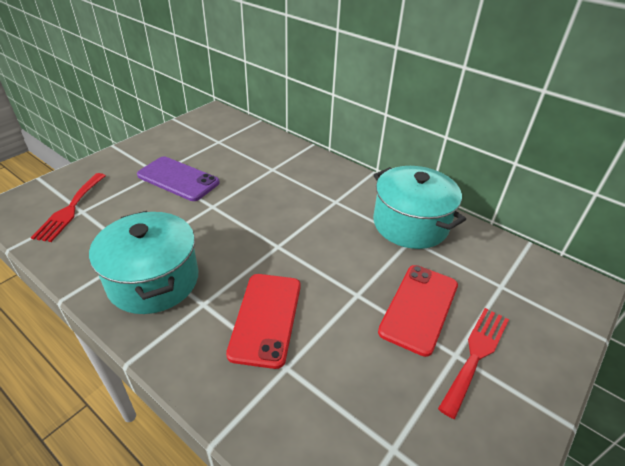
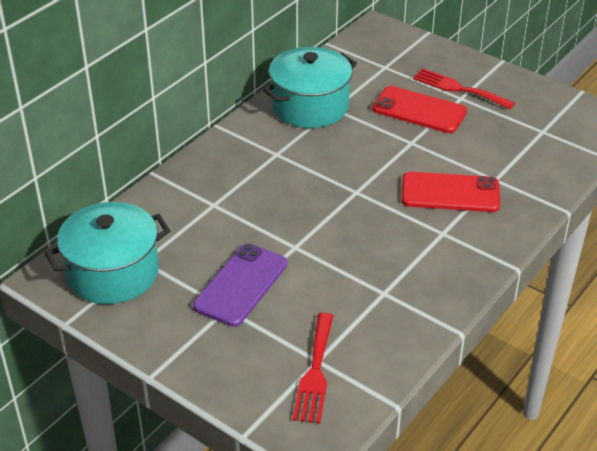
camera: 90 degrees left, 0 degrees up
red fork [31,173,106,242] -> red fork turned 90 degrees clockwise [293,313,333,424]
turquoise pot [89,211,198,314] -> turquoise pot moved to [45,202,171,304]

